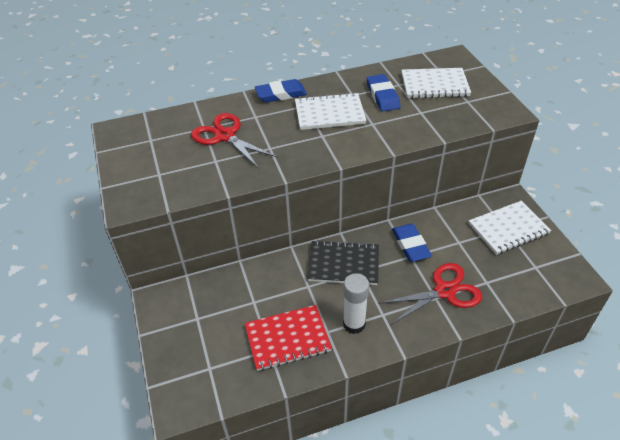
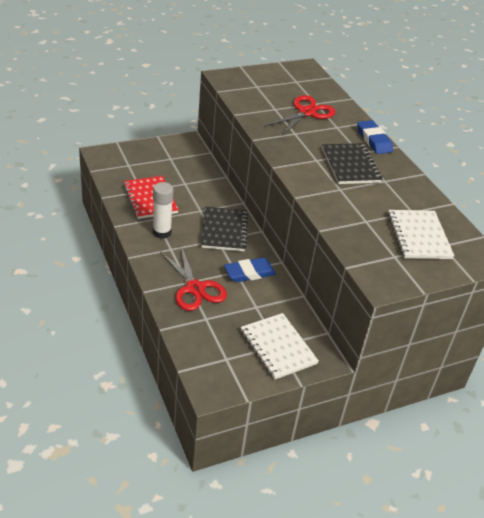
camera: 80 degrees right, 5 degrees down
white notebook [295,92,366,130] -> black notebook [322,143,383,184]
blue eraser [367,74,400,112] -> none

